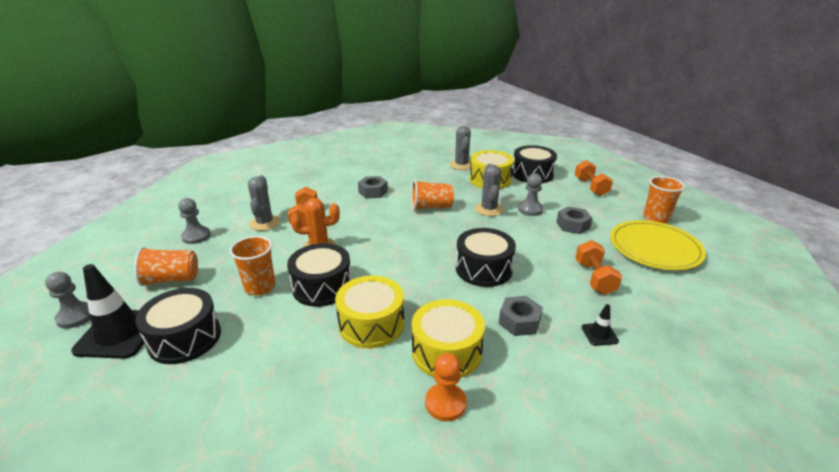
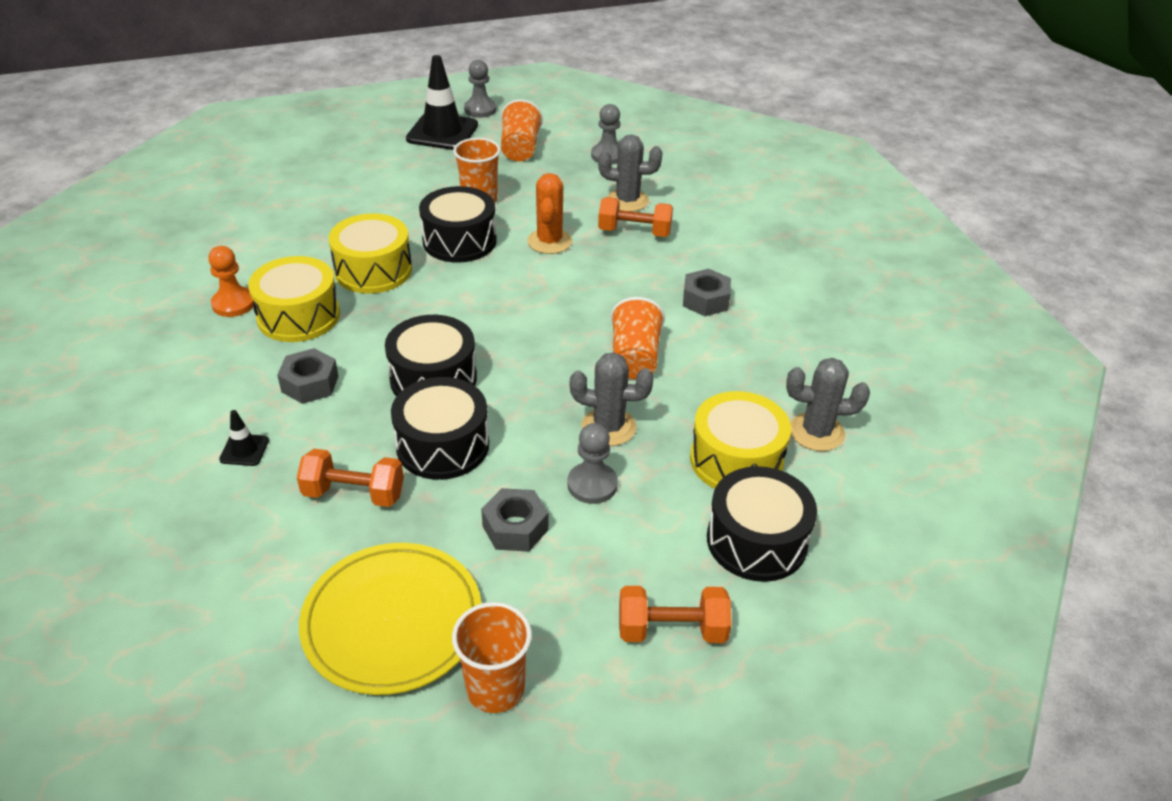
camera: 100 degrees right, 10 degrees up
black drum [135,288,221,364] -> black drum moved to [391,377,489,480]

